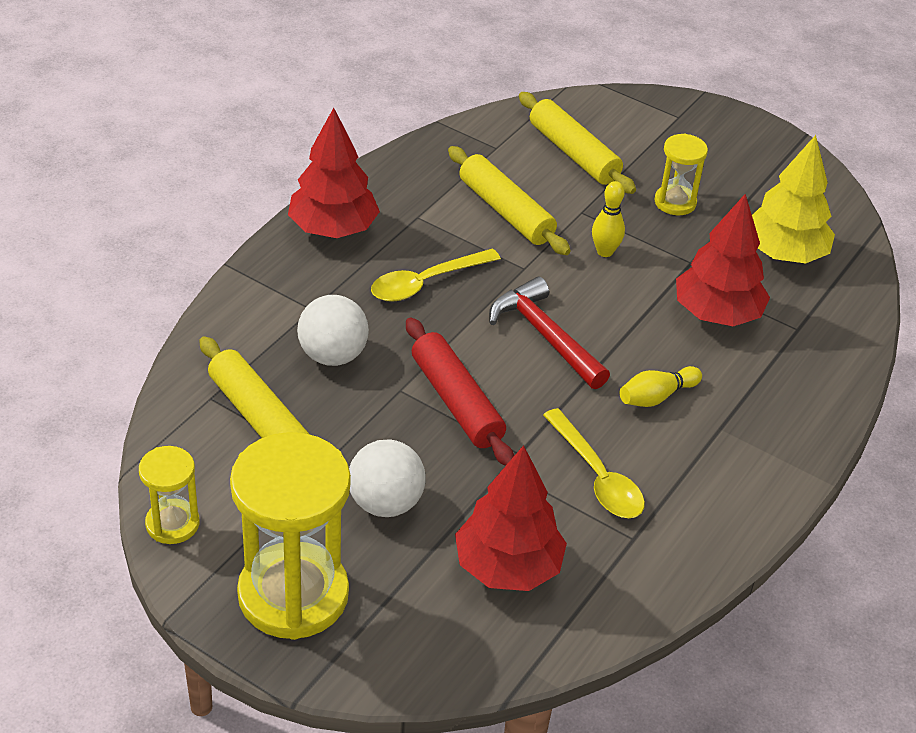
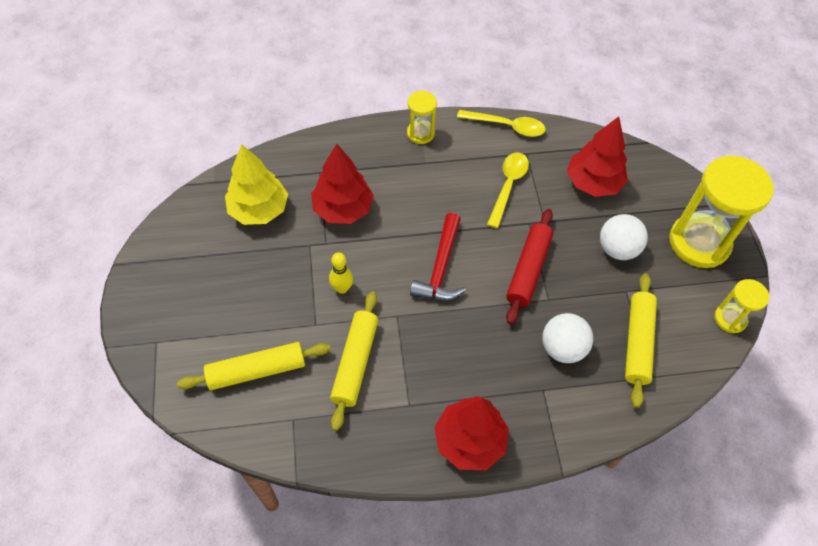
camera: 130 degrees left, 15 degrees up
yellow spoon [371,249,501,302] -> yellow spoon moved to [457,110,546,137]
yellow rolling pin [519,92,636,194] -> yellow rolling pin turned 60 degrees clockwise [177,342,331,390]
yellow bowling pin [619,366,702,407] -> none
yellow hourglass [655,133,708,215] -> yellow hourglass moved to [407,91,437,144]

